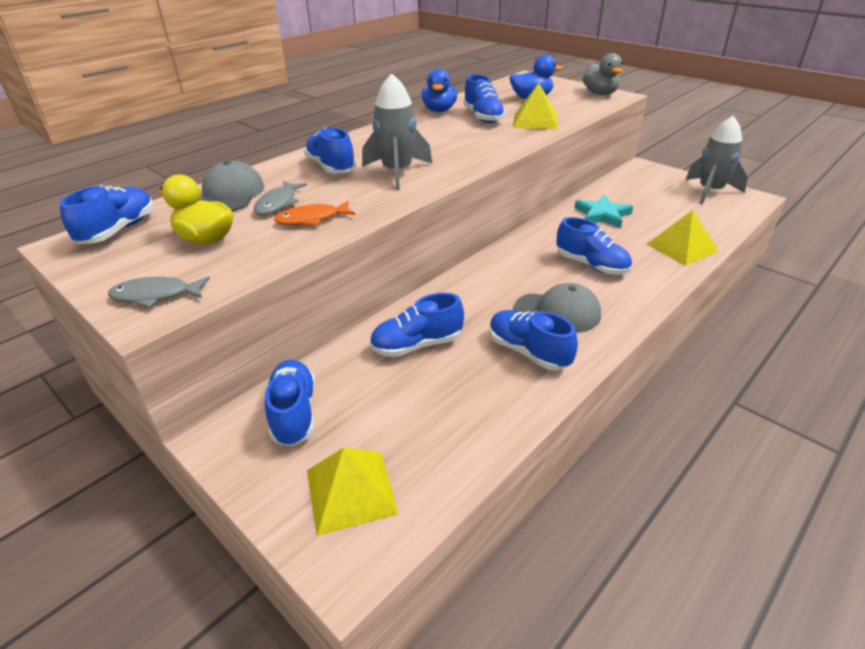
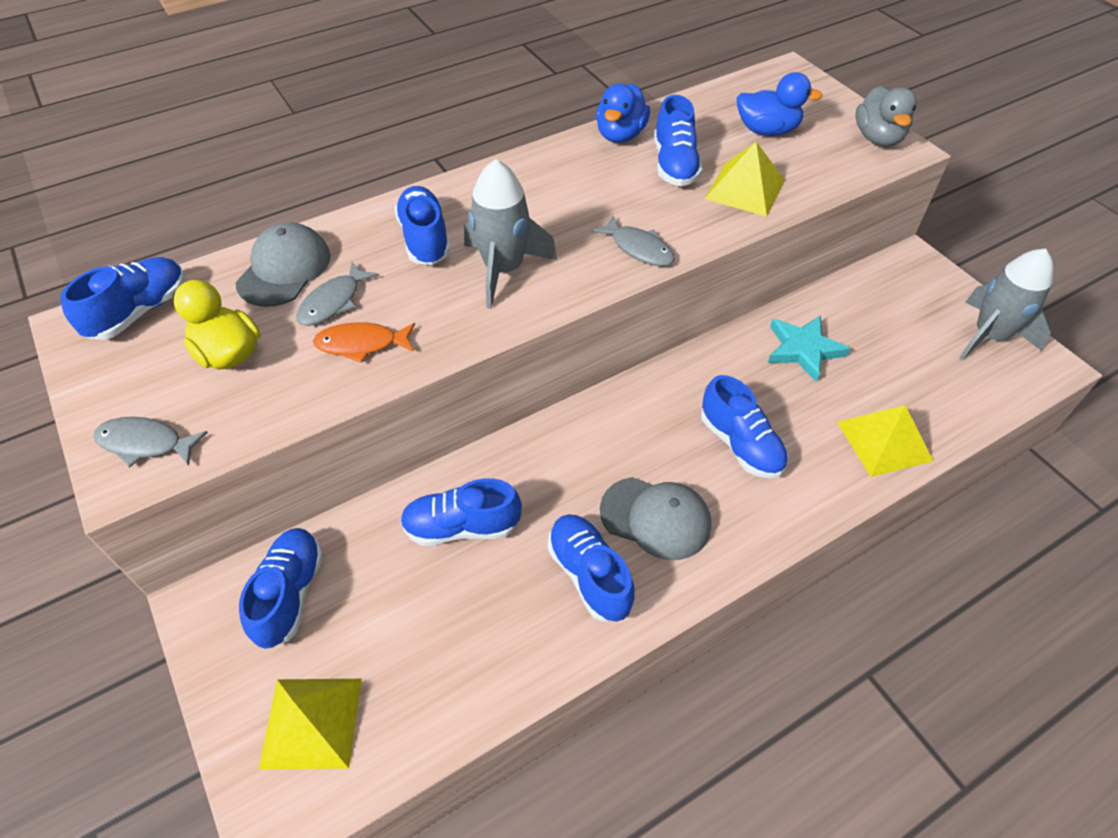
camera: 15 degrees right, 15 degrees up
none -> grey fish [592,216,675,266]

